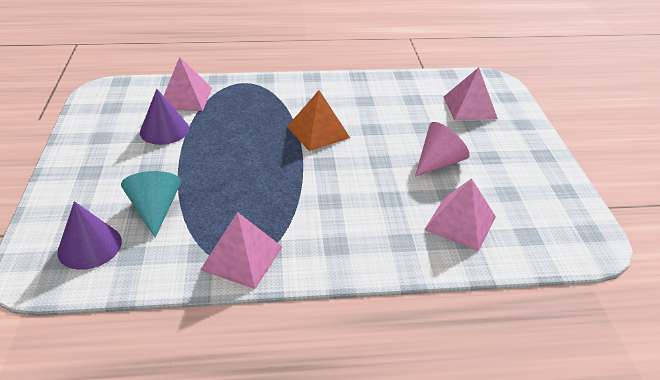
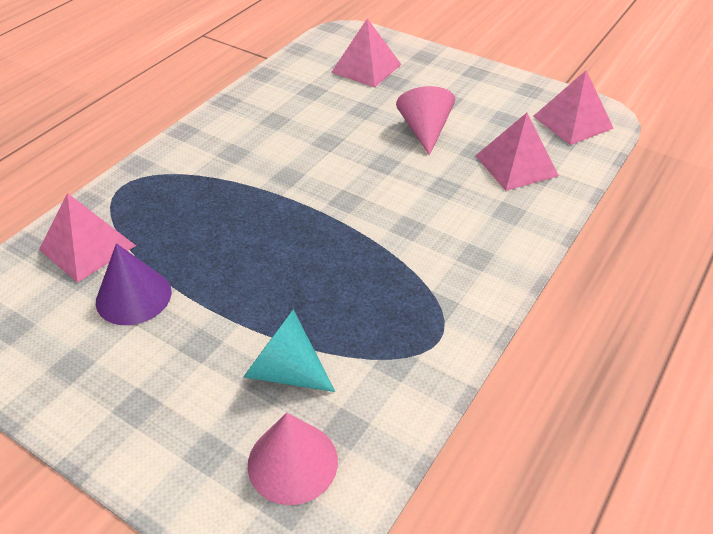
camera: 50 degrees left, 5 degrees up
purple cone [57,201,122,270] -> pink cone [248,413,338,505]
pink pyramid [200,212,282,289] -> pink pyramid moved to [533,70,614,145]
orange pyramid [287,90,350,151] -> none

